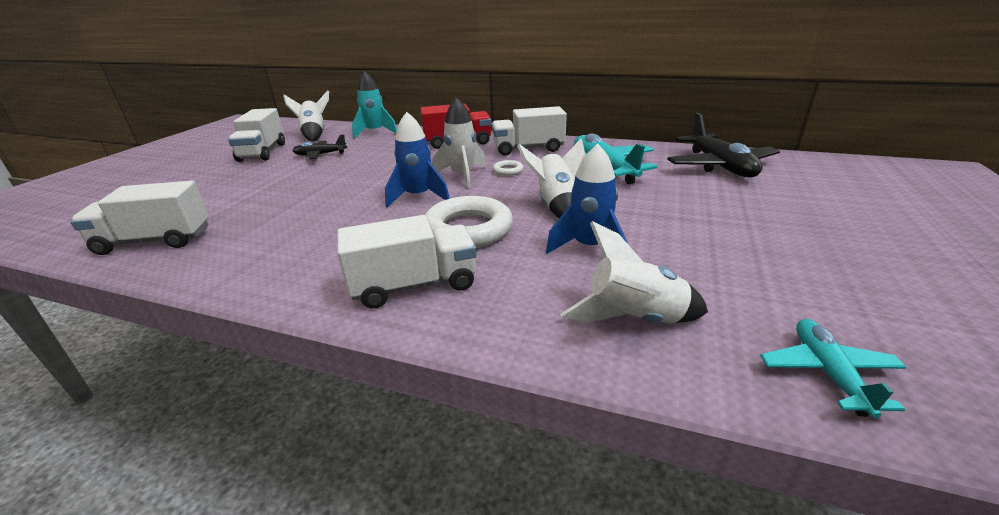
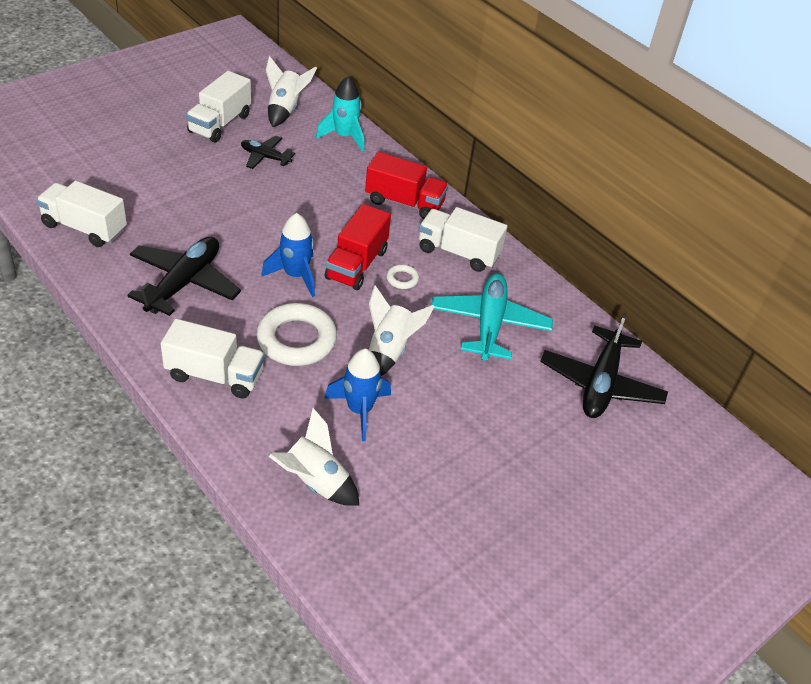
camera: 25 degrees right, 15 degrees up
white rocket [432,97,487,188] -> red truck [325,204,391,290]
turquoise plane [760,319,906,418] -> none
none -> black plane [127,237,241,316]

